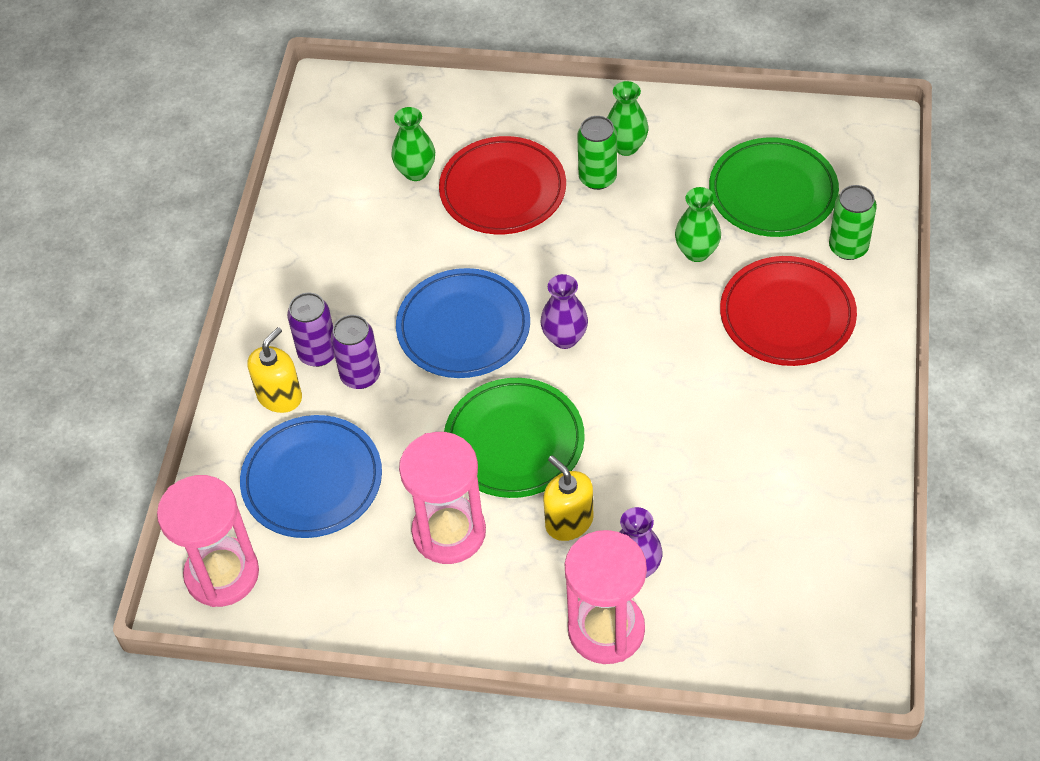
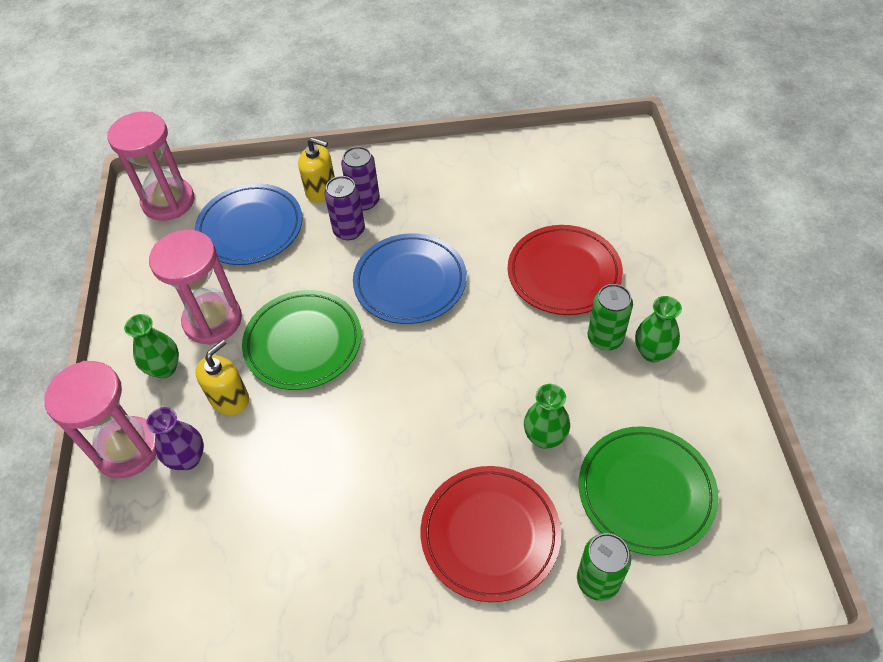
camera: 75 degrees right, 0 degrees up
green vase [391,107,435,181] -> green vase moved to [124,314,179,378]
purple vase [540,274,588,349] -> none

